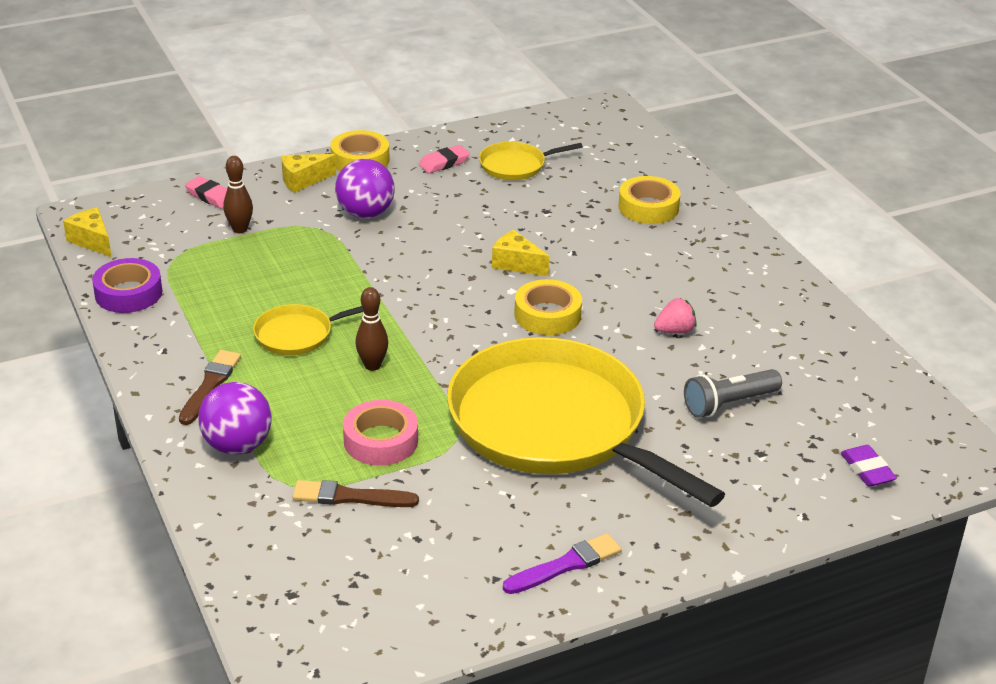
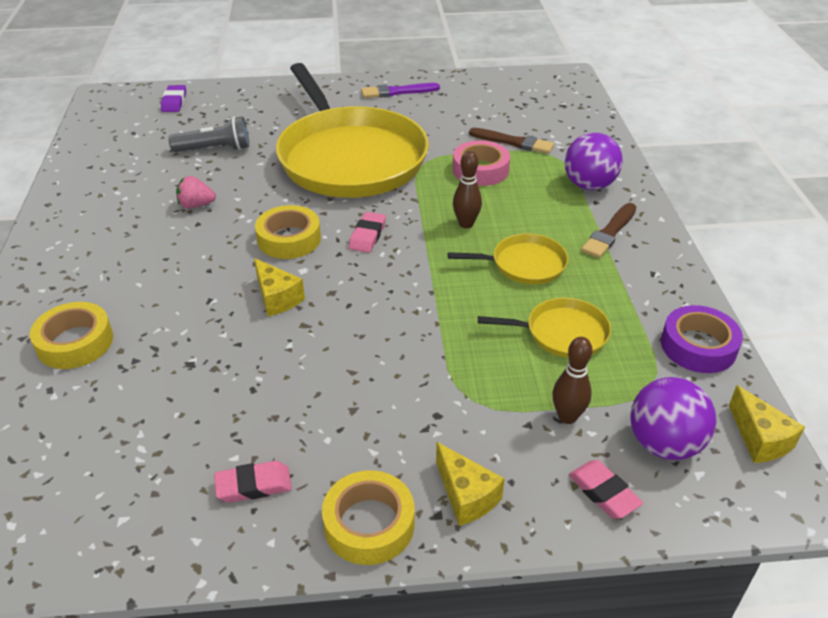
camera: 160 degrees left, 5 degrees up
yellow cheese [281,154,336,193] -> yellow cheese turned 60 degrees clockwise [436,442,505,526]
purple ball [335,159,395,218] -> purple ball moved to [630,377,717,460]
yellow pan [479,142,583,180] -> yellow pan moved to [478,298,611,358]
none -> pink eraser [349,212,386,253]

